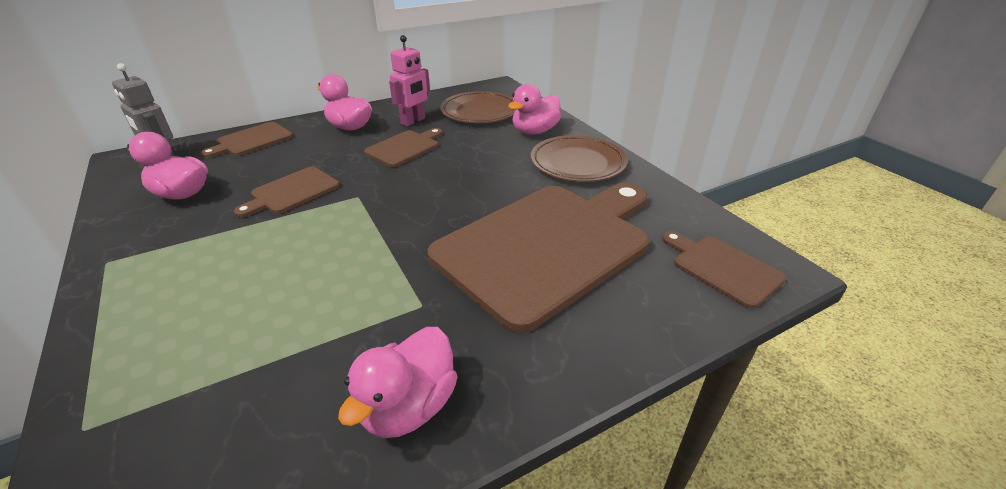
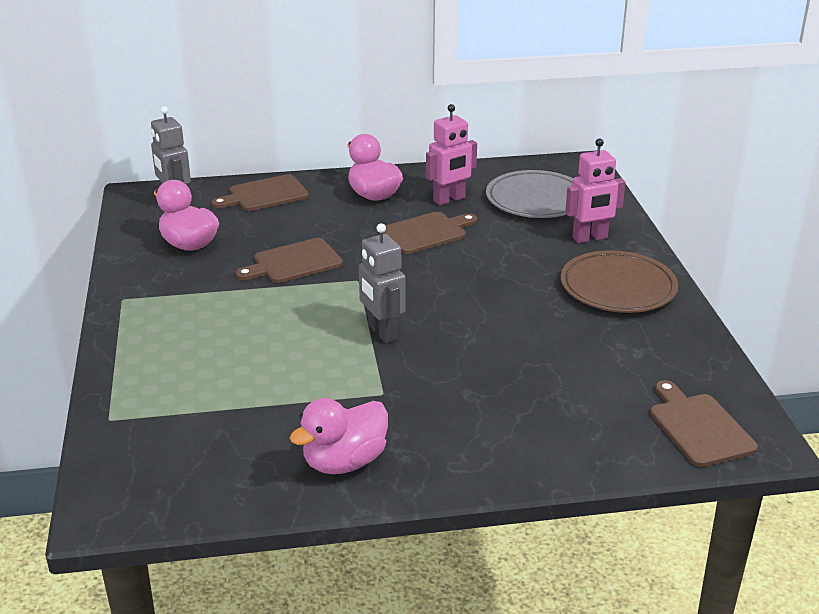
camera: 20 degrees right, 5 degrees down
brown cutting board [428,183,649,333] -> none
brown plate [440,91,516,123] -> grey plate [486,170,573,218]
pink duck [508,84,561,135] -> pink robot [565,138,626,243]
none -> grey robot [359,223,406,343]

